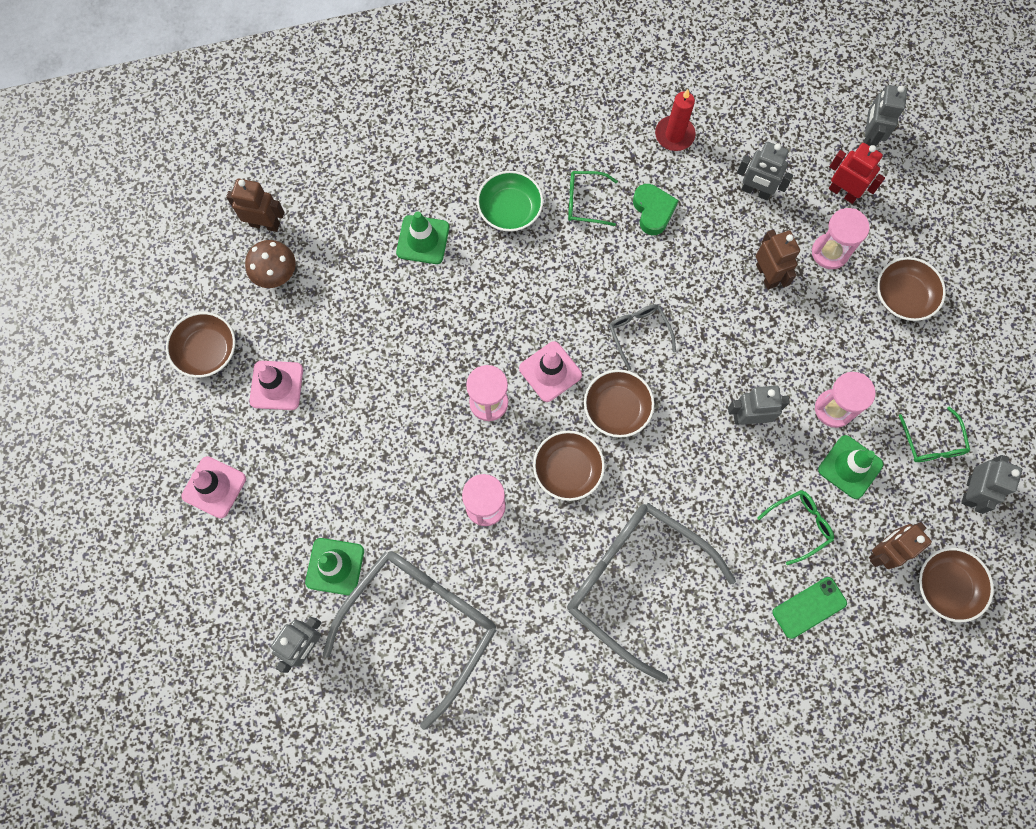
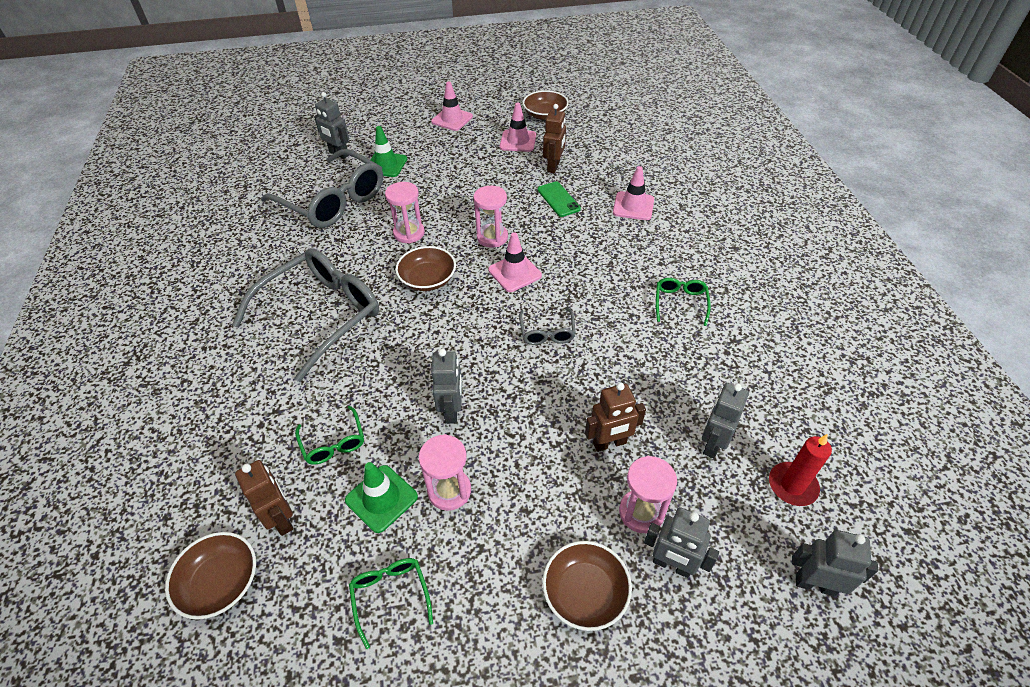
camera: 95 degrees right, 25 degrees down
brown robot [226,179,284,232] -> brown robot moved to [543,104,566,173]
brown mushroom [245,240,296,288] -> none
green traffic cone [396,211,449,264] -> pink traffic cone [613,166,654,220]
green bowl [477,171,543,232] -> none
brown bowl [584,370,654,438] -> none
grey glasses [609,304,676,370] -> grey glasses turned 105 degrees clockwise [519,307,576,345]
green heart [633,184,679,235] -> none
red candle [655,89,696,151] -> red candle moved to [769,434,832,506]
green phone [772,577,847,639] -> green phone moved to [538,181,581,217]
red robot [829,143,885,204] -> none
green glasses [899,406,970,462] -> green glasses turned 75 degrees clockwise [349,558,433,649]
grey robot [961,455,1022,514] -> grey robot moved to [644,507,719,578]

